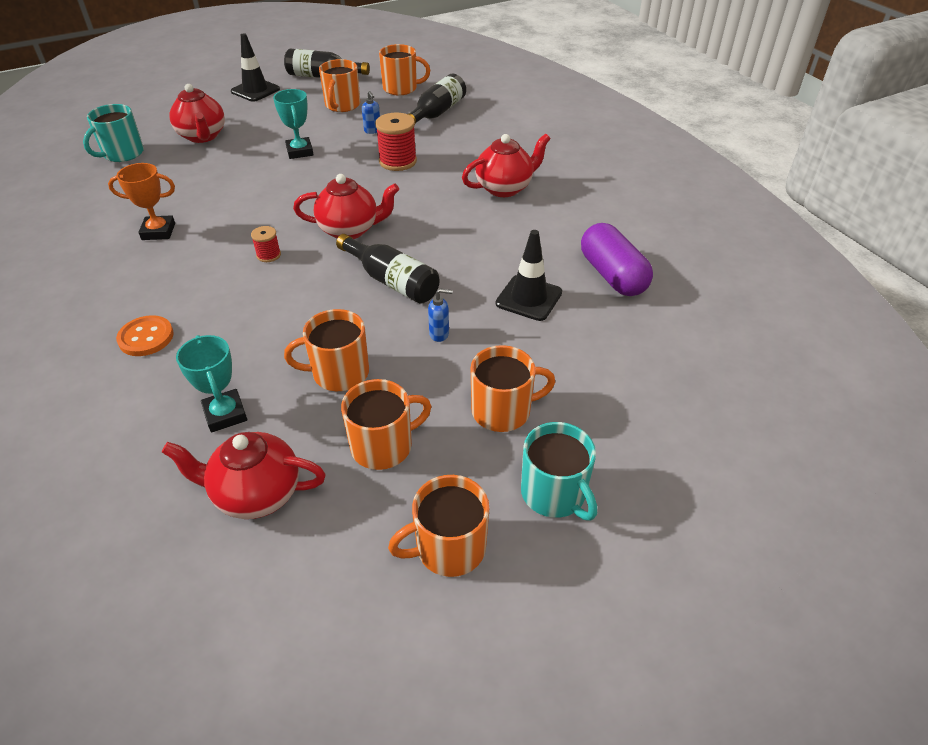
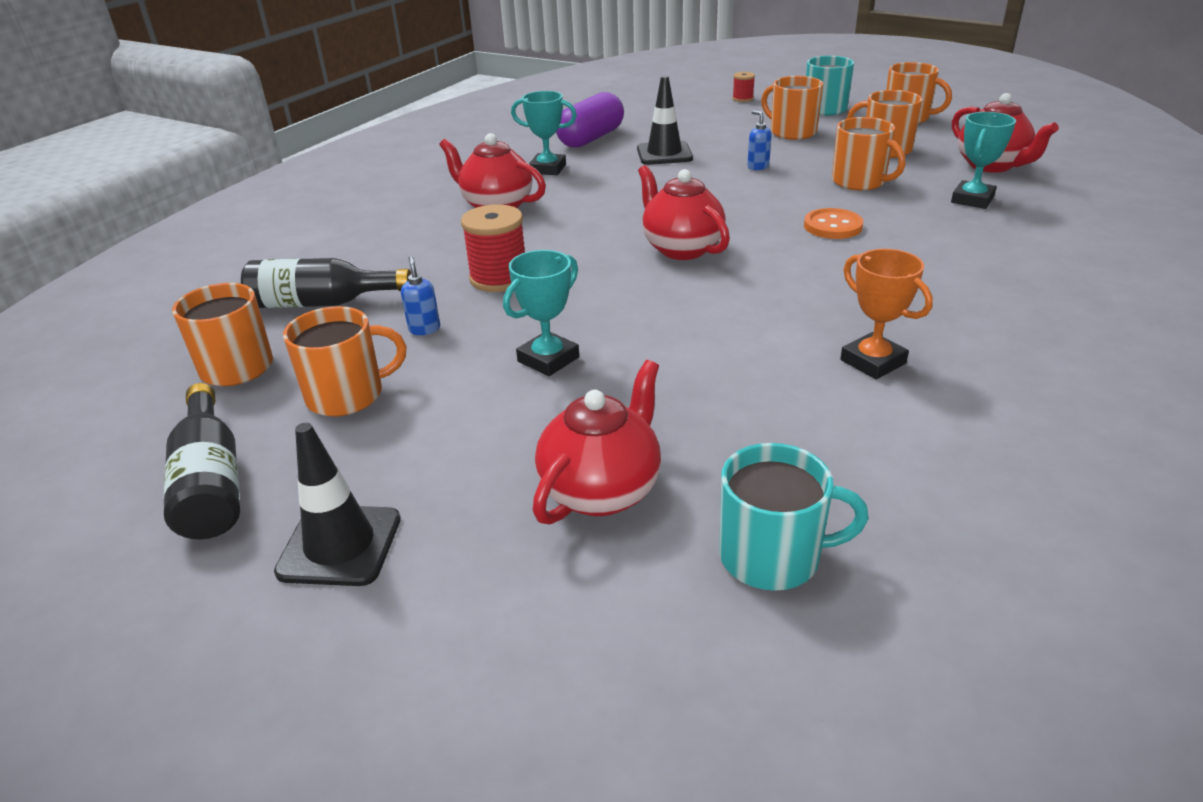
camera: 120 degrees left, 10 degrees down
orange button [116,315,174,356] -> orange button moved to [804,208,863,239]
red spool [251,226,281,262] -> red spool moved to [732,72,755,102]
black bottle [336,234,439,304] -> none
blue soap dispenser [362,91,380,134] -> blue soap dispenser turned 45 degrees counterclockwise [401,256,440,335]
none -> turquoise trophy [511,91,577,175]

